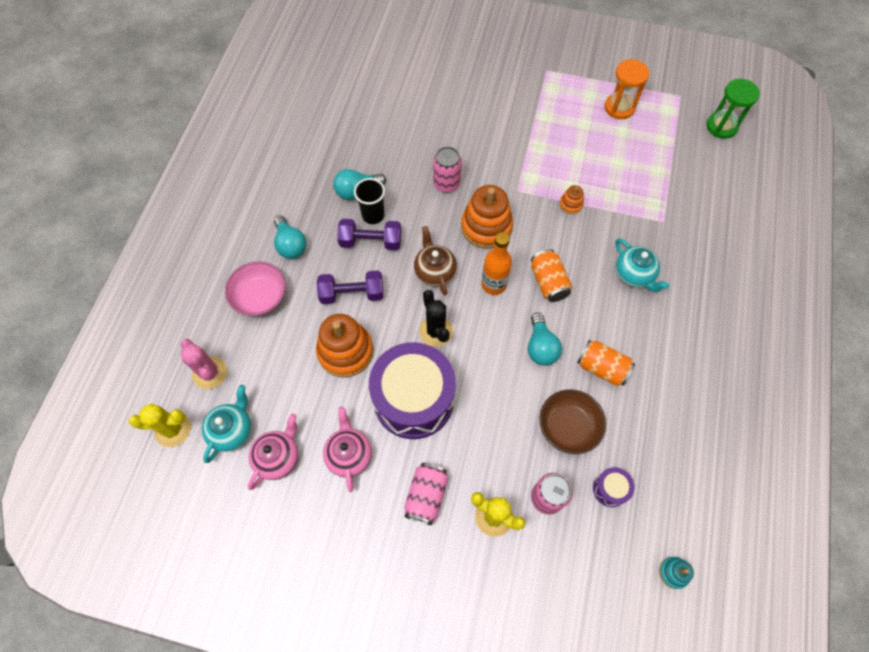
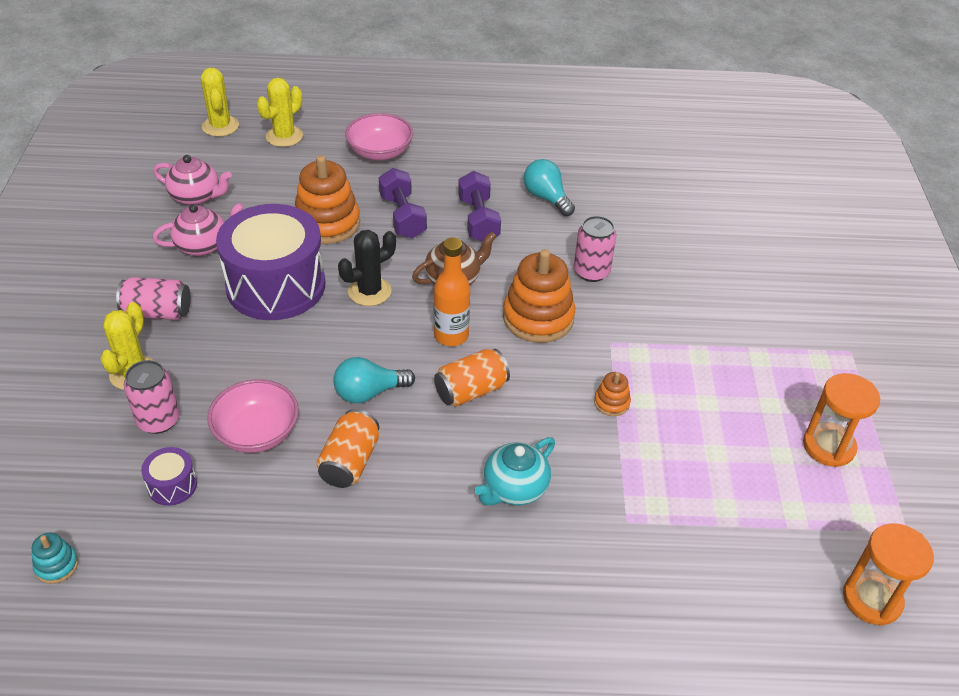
camera: 75 degrees right, 20 degrees down
pink cactus [181,339,227,389] -> yellow cactus [257,78,303,147]
turquoise teapot [202,385,251,463] -> none
turquoise light bulb [274,215,306,259] -> none
black cup [354,178,385,224] -> none
brown bowl [539,390,606,454] -> pink bowl [207,379,299,453]
green hourglass [706,79,760,139] -> orange hourglass [843,523,934,626]

